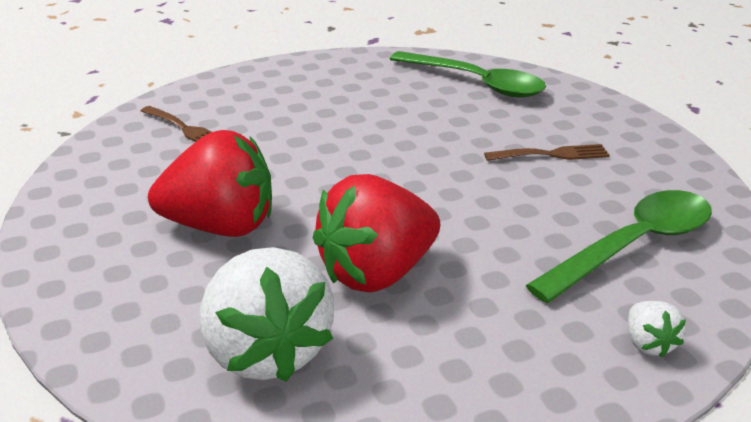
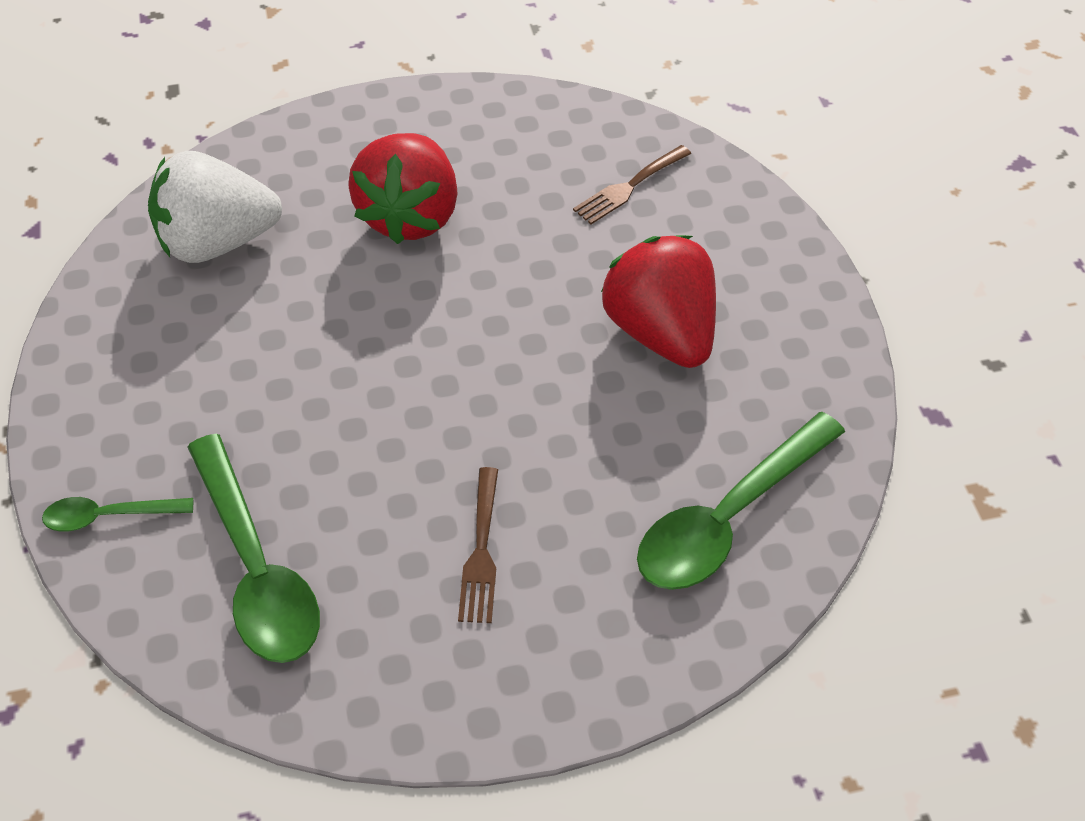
camera: 100 degrees right, 20 degrees up
red strawberry [313,174,440,293] -> red strawberry moved to [601,235,716,368]
white strawberry [628,301,686,358] -> green spoon [42,497,193,532]

